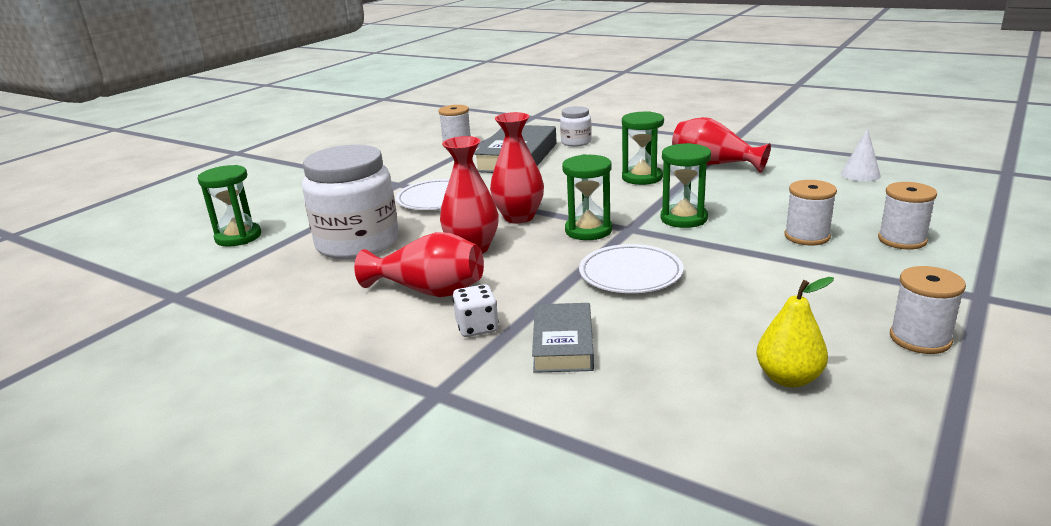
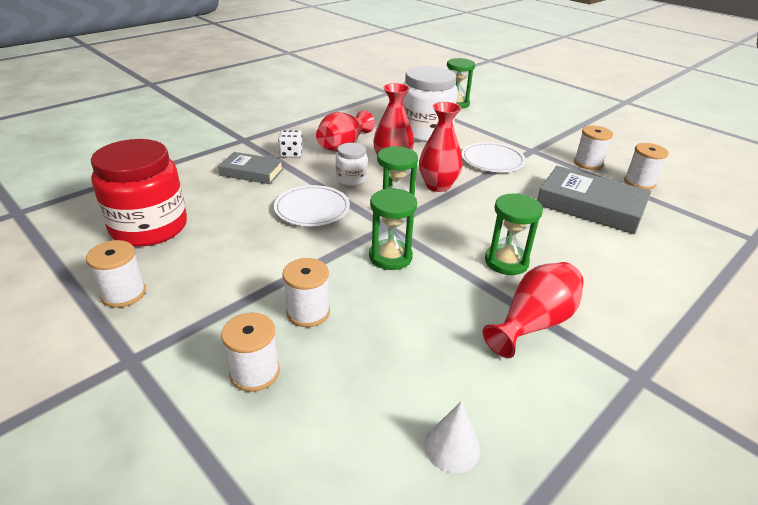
camera: 100 degrees right, 10 degrees up
white jar [560,106,592,146] -> white jar moved to [336,143,367,186]
yellow pear [756,277,834,388] -> red jar [91,139,187,246]
none -> white spool [574,126,613,170]

